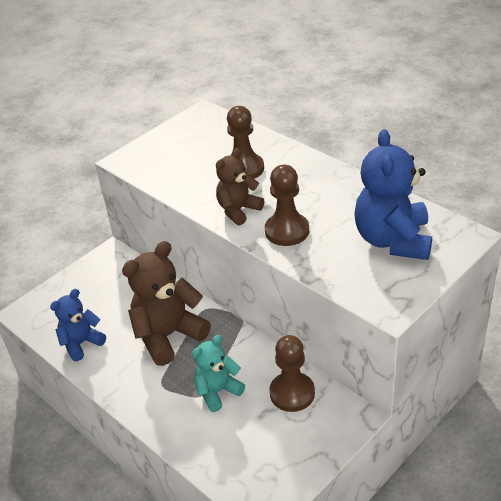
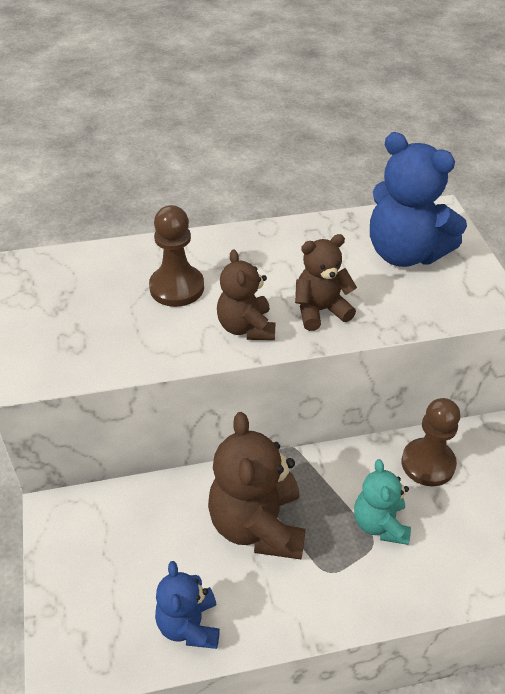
camera: 60 degrees left, 5 degrees up
brown pawn [265,165,309,246] -> brown teddy bear [295,234,357,331]

